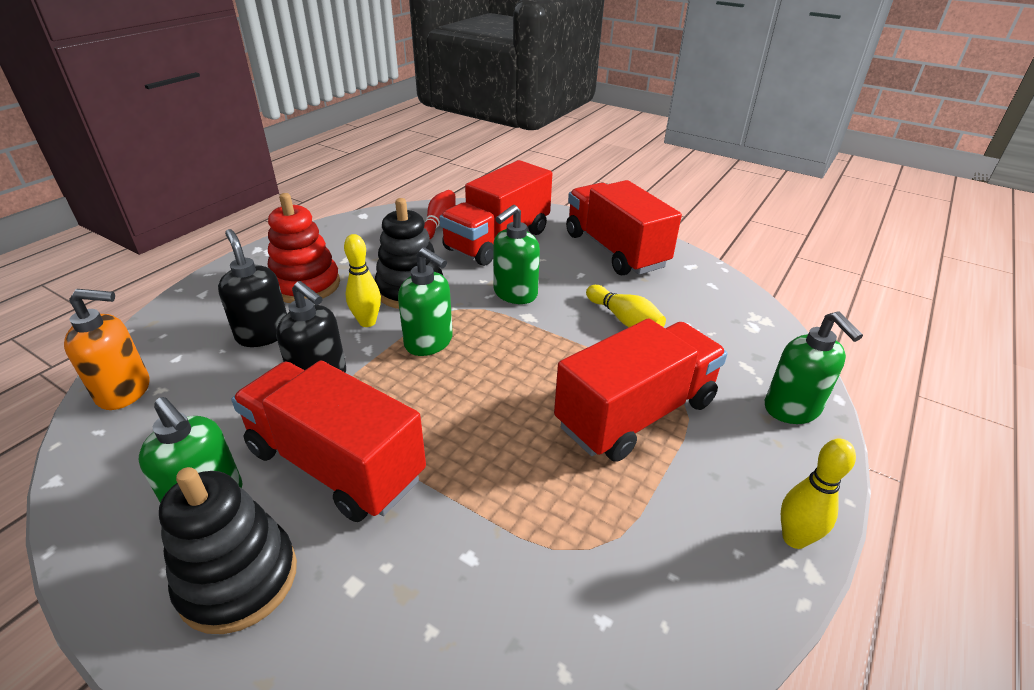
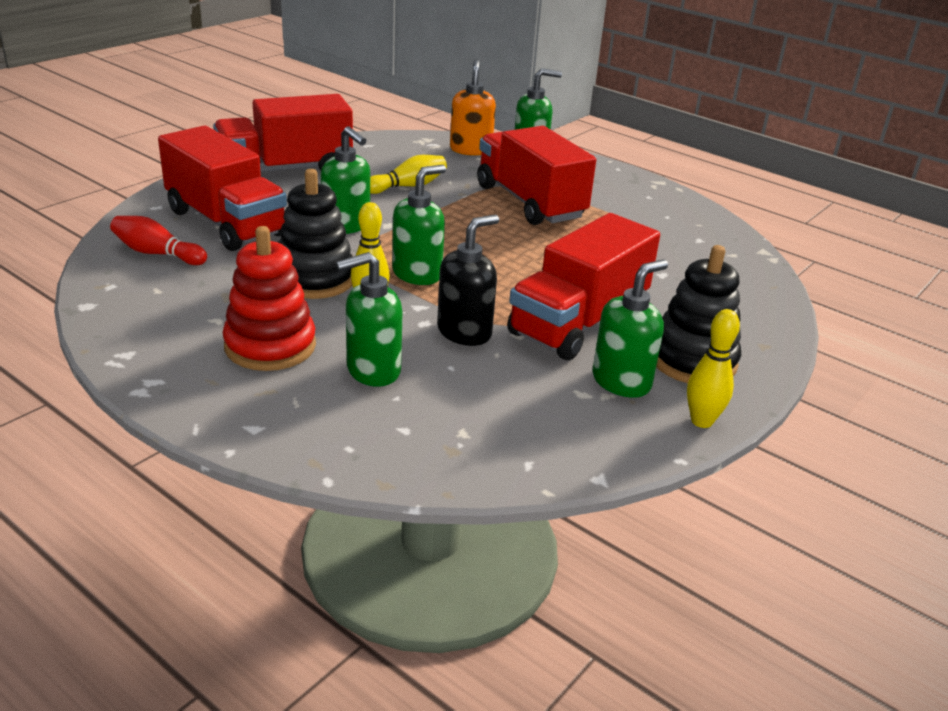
camera: 85 degrees left, 5 degrees down
orange soap dispenser [64,289,149,410] -> orange soap dispenser moved to [450,59,496,156]
black soap dispenser [218,229,287,347] -> green soap dispenser [336,252,403,387]
yellow bowling pin [781,439,856,549] -> yellow bowling pin moved to [687,309,740,428]

